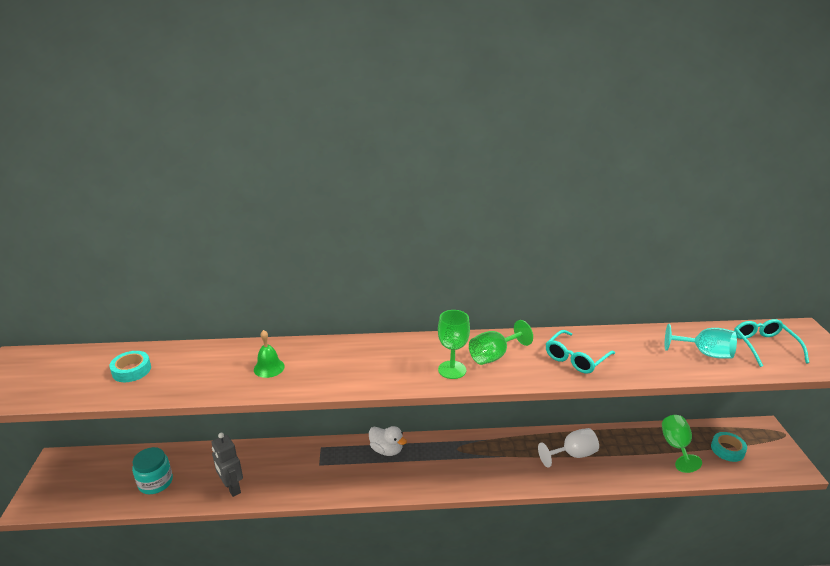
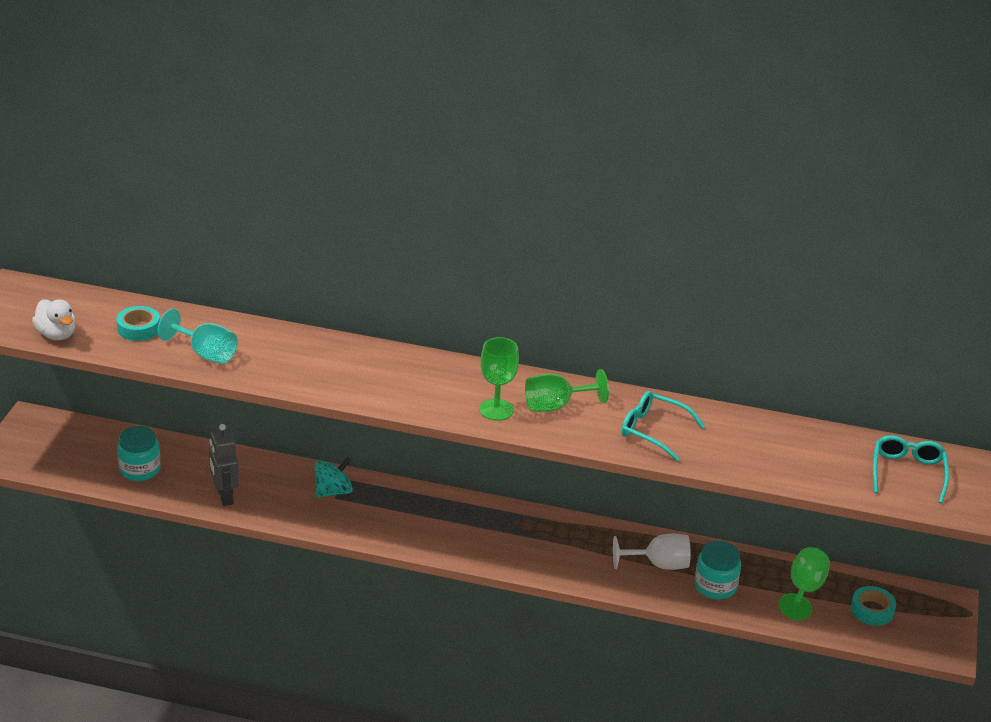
camera: 15 degrees right, 5 degrees up
green bell [254,330,285,378] -> none
white duck [369,426,407,456] -> white duck moved to [32,299,75,340]
turquoise glasses [546,330,615,374] -> turquoise glasses turned 60 degrees clockwise [621,391,705,461]
turquoise goblet [665,324,737,359] -> turquoise goblet moved to [157,309,238,364]
none -> turquoise spinning top [314,457,353,498]
none -> turquoise jar [694,541,741,599]

